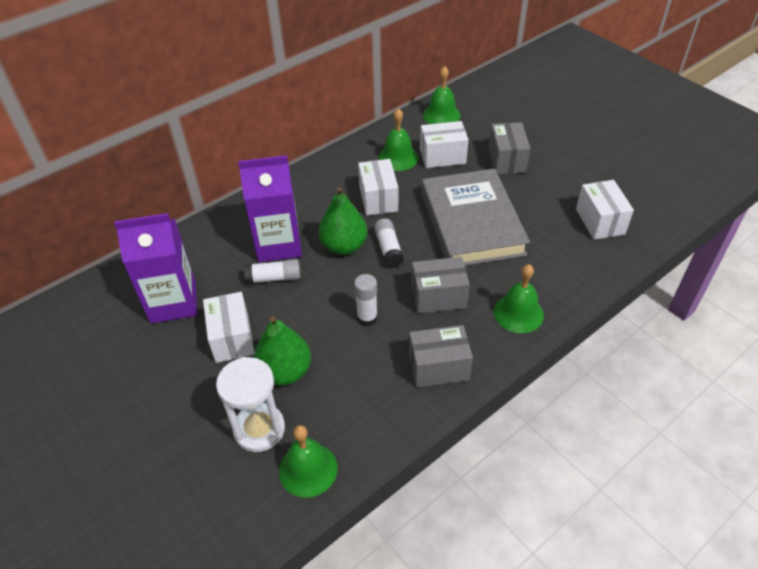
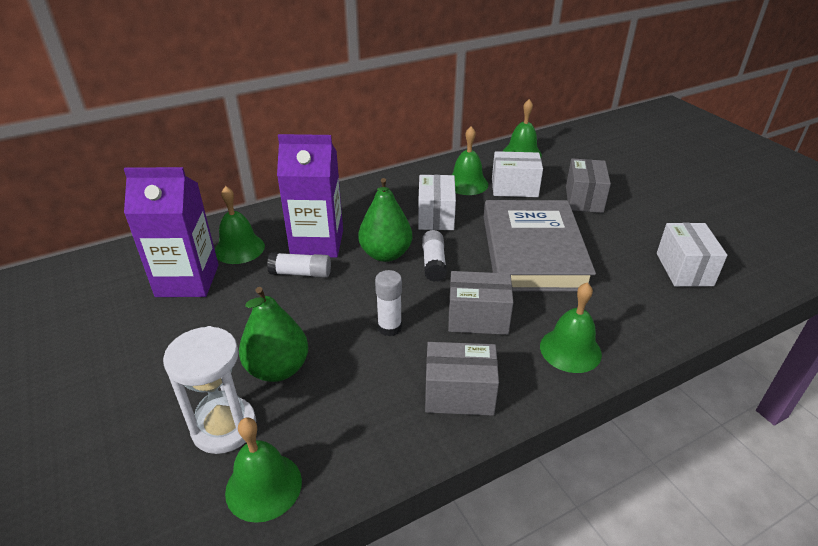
camera: 10 degrees right, 10 degrees down
white box [203,292,254,363] -> none
none -> green bell [215,186,265,264]

